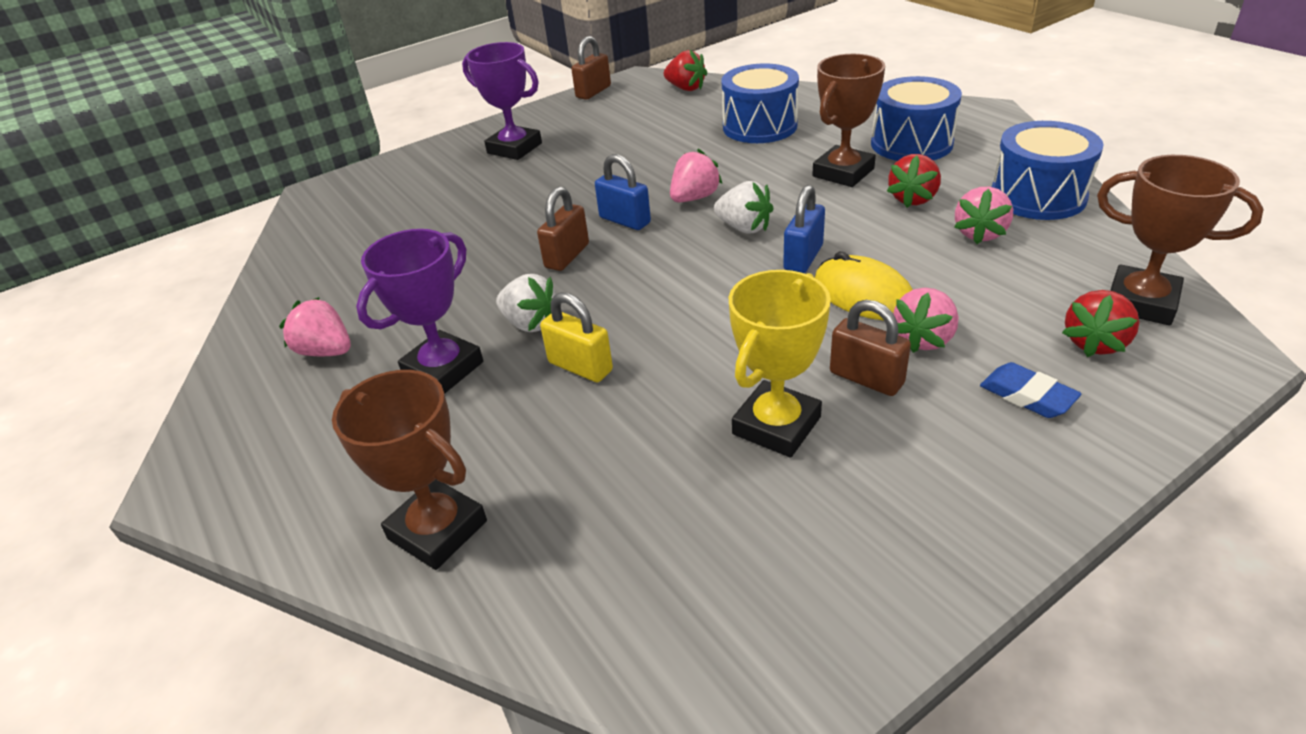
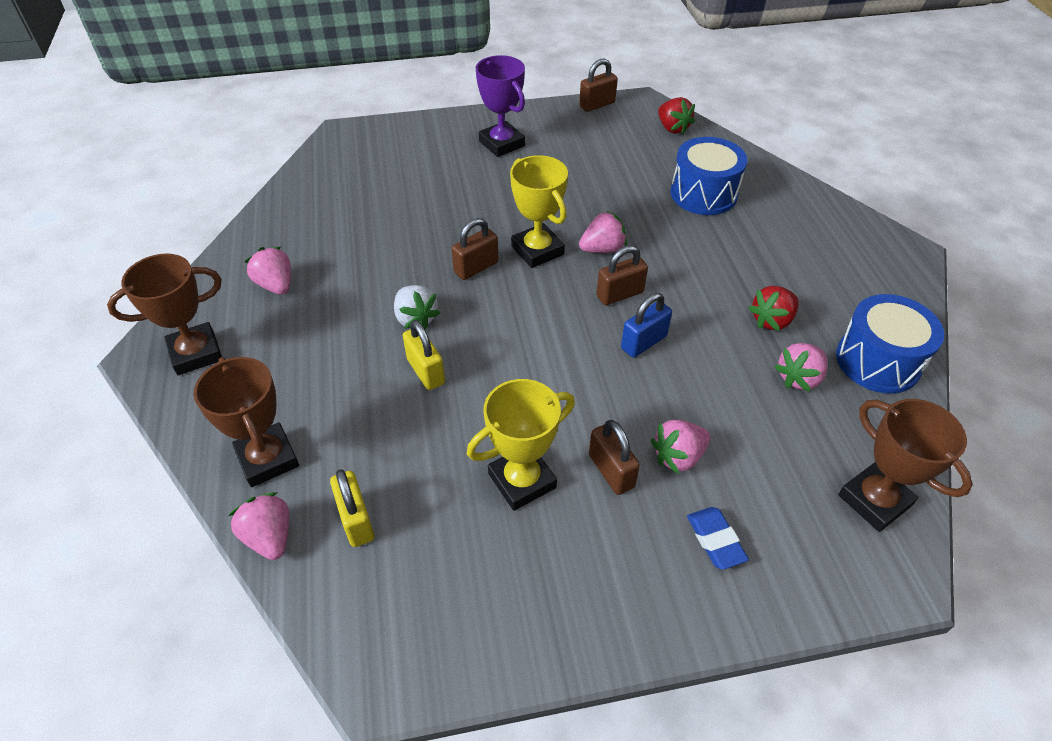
camera: 20 degrees right, 10 degrees up
purple trophy [356,229,483,394] -> none
blue padlock [595,154,651,230] -> yellow trophy [510,155,568,268]
white strawberry [714,181,774,233] -> brown padlock [596,246,648,305]
brown trophy [813,54,885,187] -> brown trophy moved to [107,254,222,375]
yellow mouse [815,251,913,320] -> none
blue drum [871,76,962,161] -> none
red strawberry [1062,290,1140,357] -> none
none -> pink strawberry [228,492,289,560]
none -> yellow padlock [330,469,374,547]

